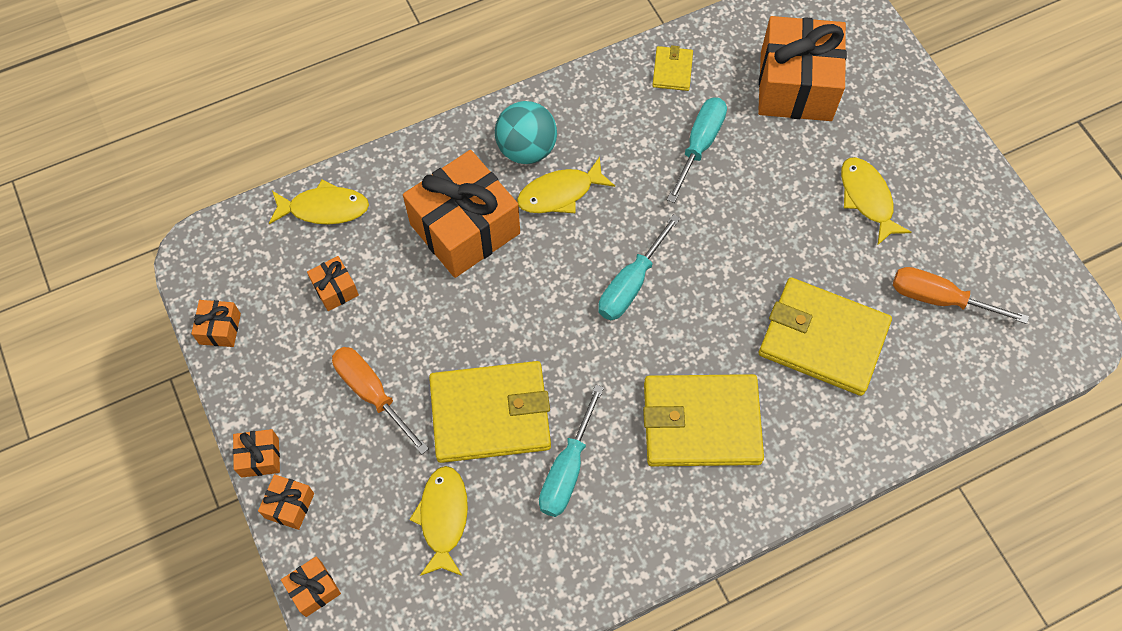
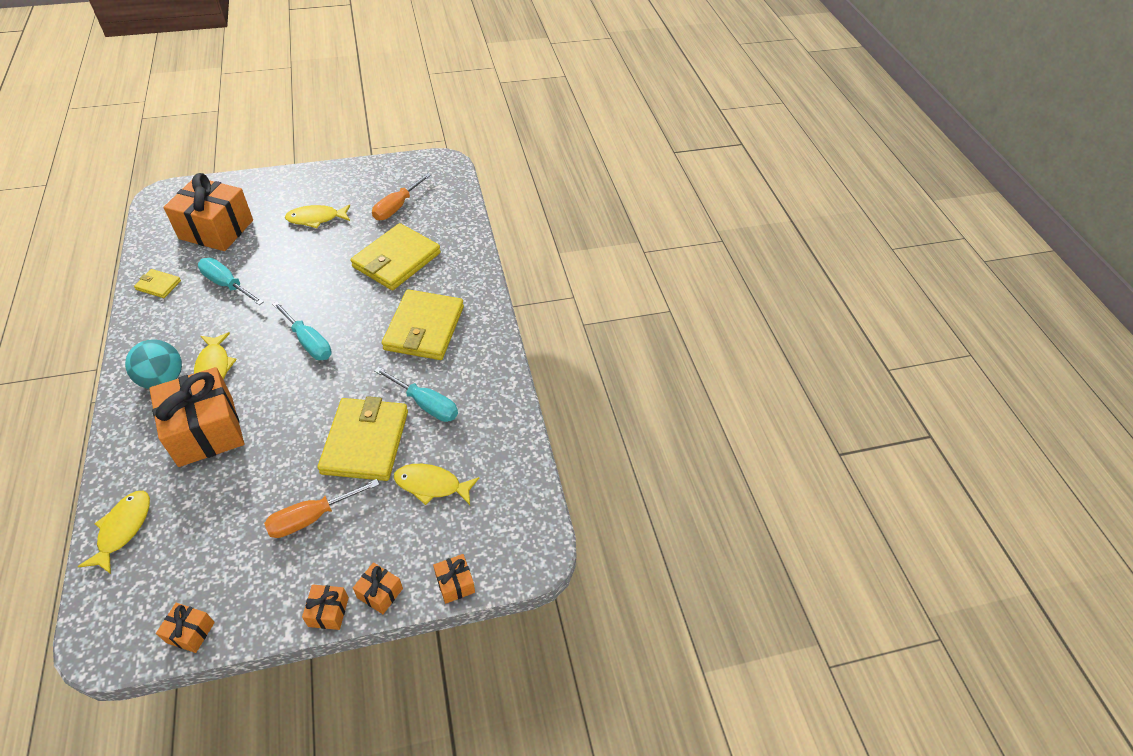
camera: 80 degrees left, 15 degrees down
orange gift [307,256,359,311] -> none

